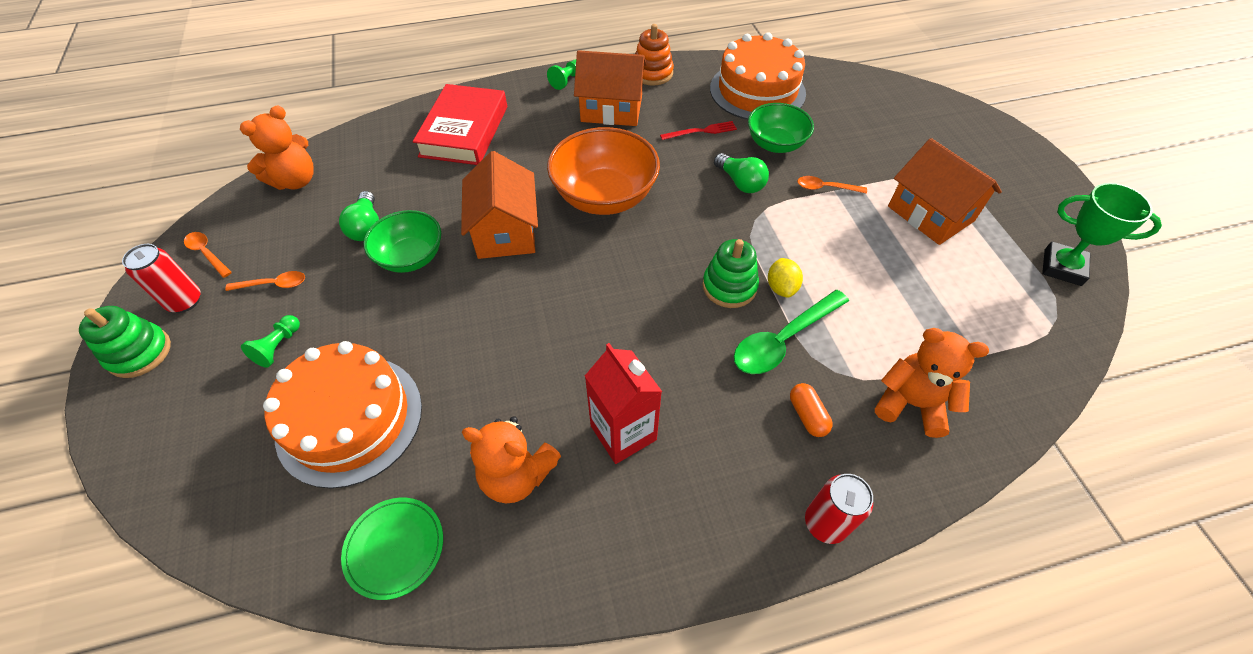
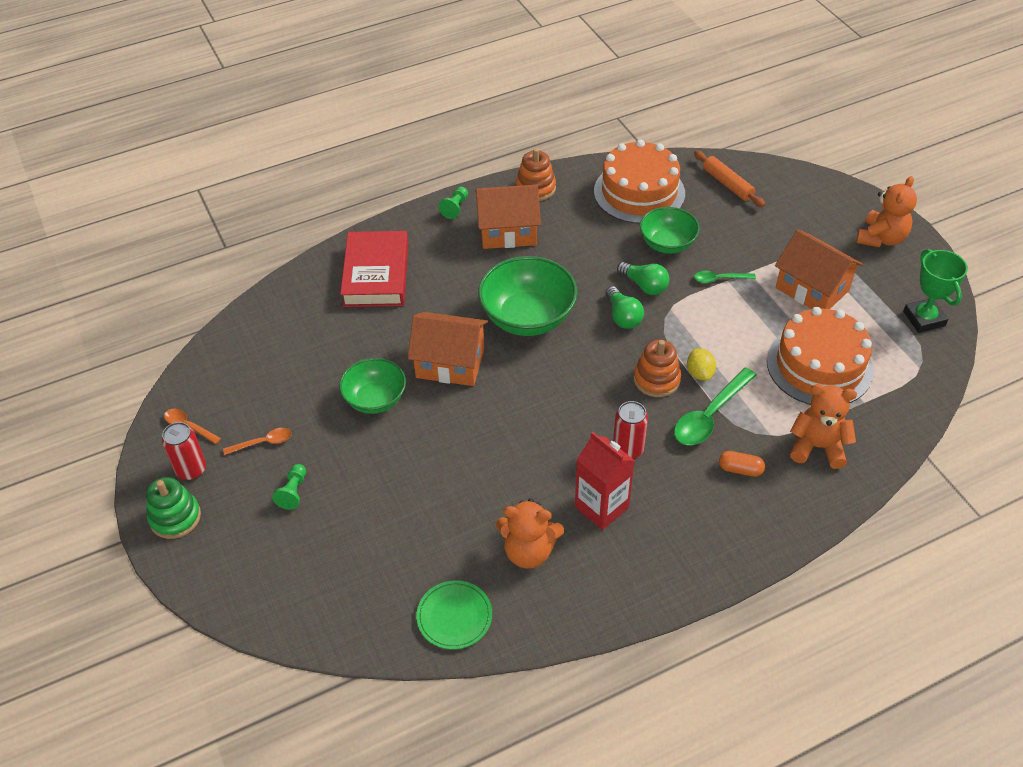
camera: 10 degrees left, 5 degrees down
orange teddy bear [240,106,314,190] -> orange teddy bear moved to [856,176,917,247]
orange cake [263,341,422,489] -> orange cake moved to [767,307,874,405]
green light bulb [339,191,379,241] -> green light bulb moved to [605,286,644,329]
orange house [461,151,538,259] -> orange house turned 60 degrees counterclockwise [408,312,488,386]
orange bowl [547,127,660,215] -> green bowl [478,256,578,336]
red fork [660,121,737,140] -> none
green stacking toy [703,239,759,308] -> orange stacking toy [634,340,681,397]
orange capsule [790,383,833,437] -> orange capsule turned 45 degrees counterclockwise [719,451,765,477]
orange spoon [797,176,867,194] -> green spoon [694,271,756,283]
red can [805,474,873,544] -> red can moved to [613,401,648,459]
green trophy [1042,183,1162,286] -> green trophy turned 60 degrees clockwise [903,249,968,333]
none -> orange rolling pin [694,150,765,207]

